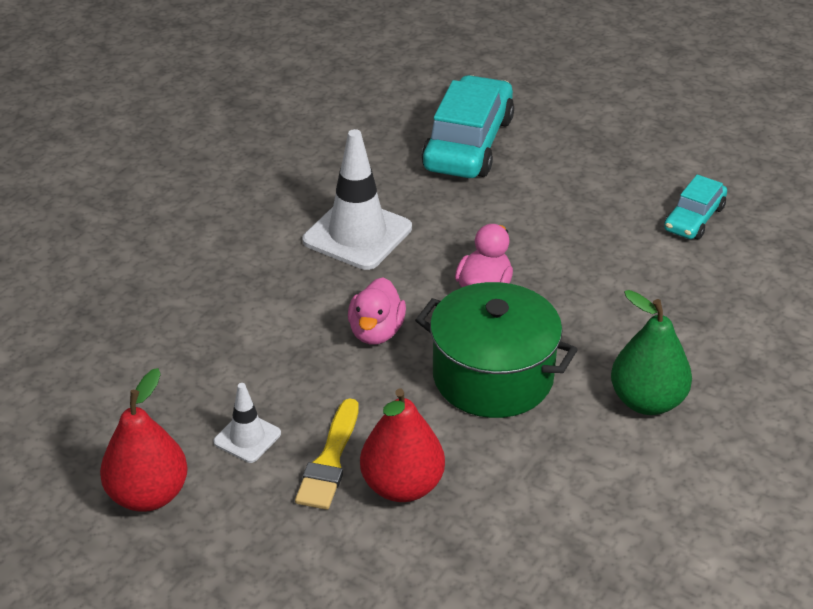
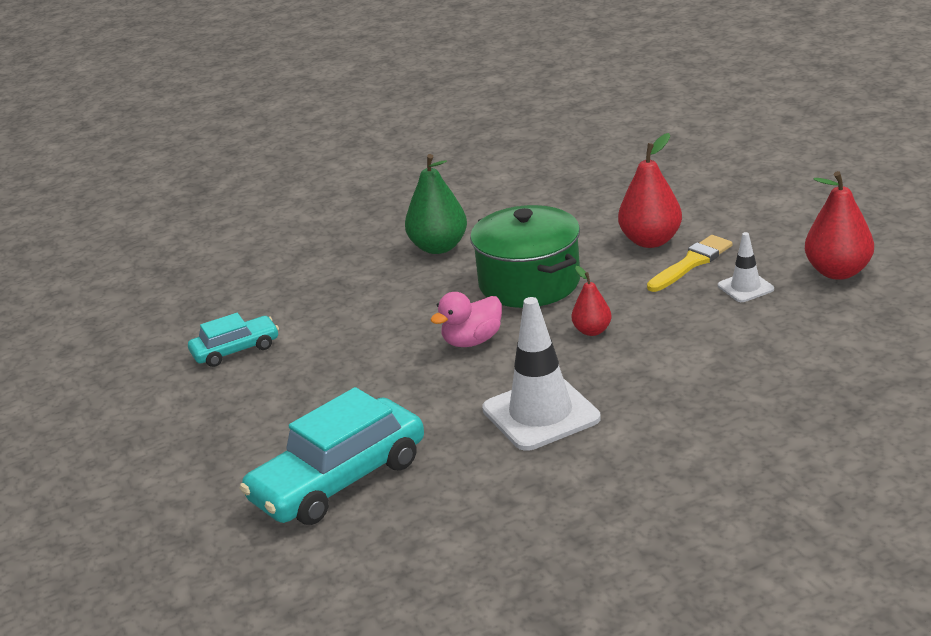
camera: 145 degrees left, 10 degrees down
pink duck [348,277,406,345] -> red pear [572,266,612,336]

